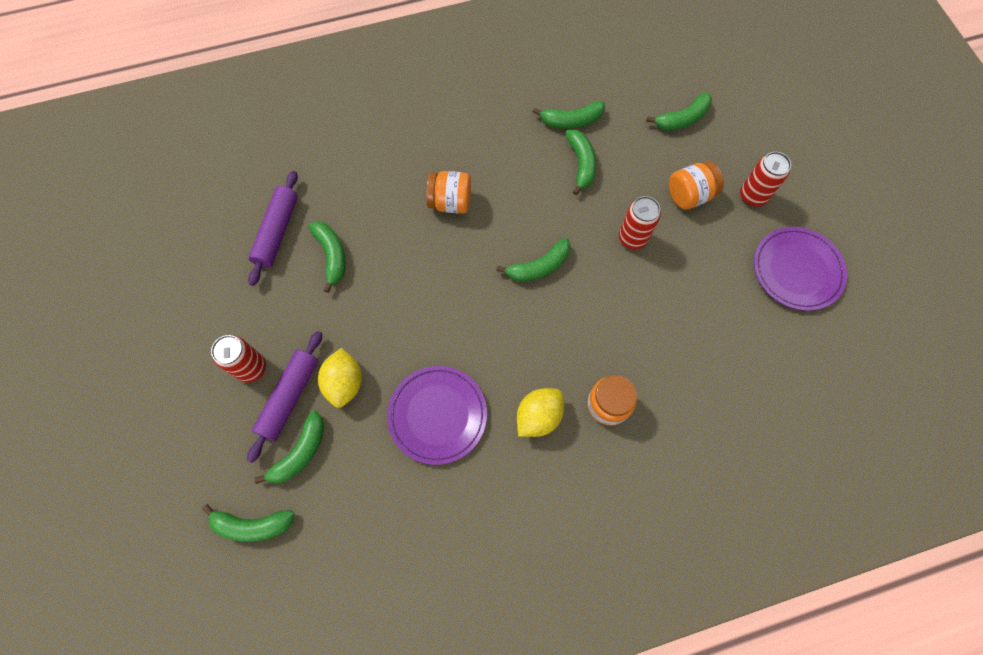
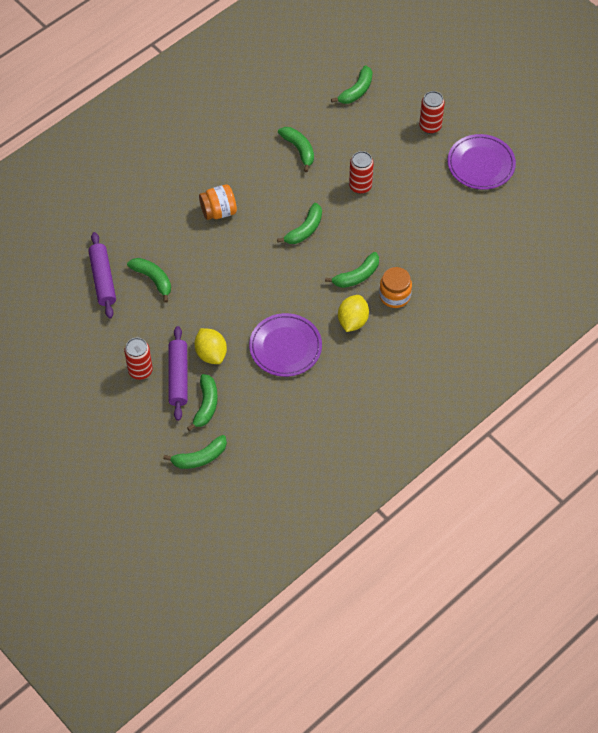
camera: 25 degrees left, 10 degrees down
green banana [533,101,605,129] -> green banana moved to [325,252,379,288]
orange jar [669,161,724,210] -> none

